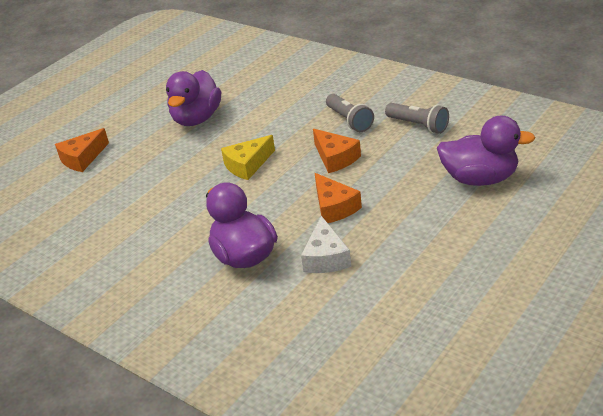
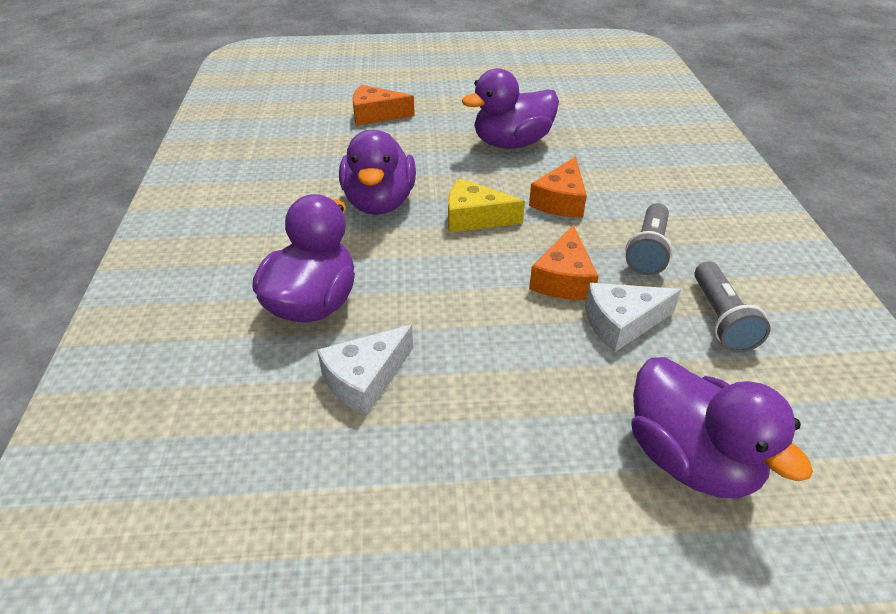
camera: 45 degrees right, 5 degrees up
orange cheese [315,173,362,223] -> orange cheese moved to [529,156,587,218]
none -> purple duck [339,130,416,215]
none -> white cheese [585,283,681,352]

